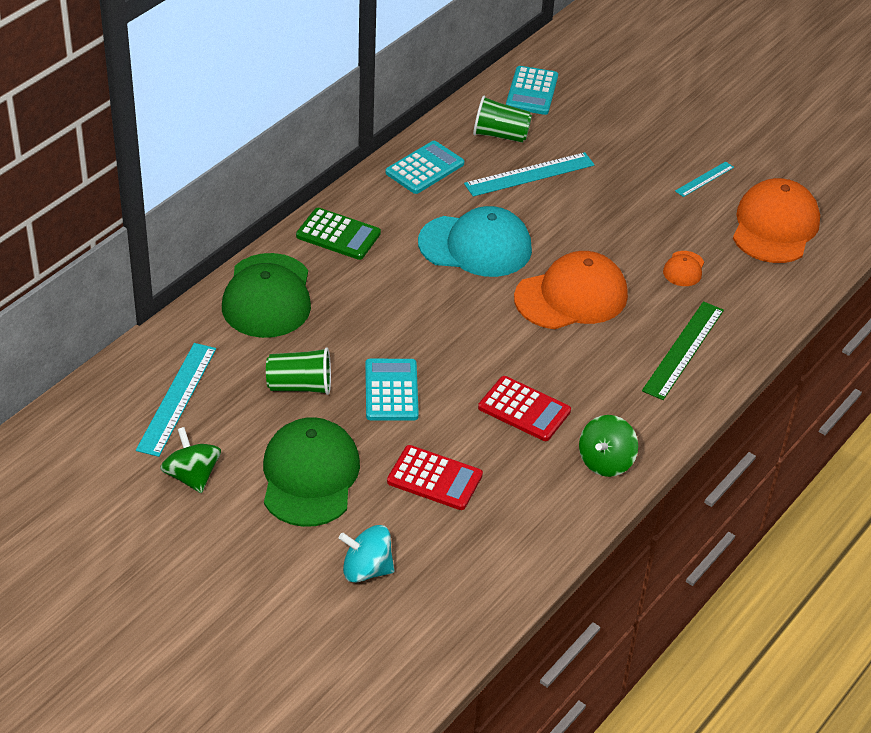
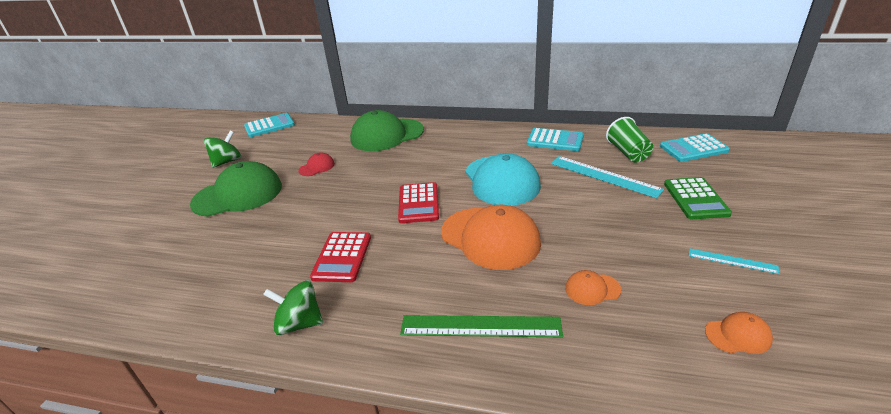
camera: 70 degrees right, 10 degrees down
turquoise ruler [136,343,216,457] -> none
green cup [266,347,331,395] -> red cap [298,152,335,176]
green calculator [296,208,381,260] -> green calculator moved to [664,177,732,219]
turquoise spinning top [339,525,394,583] -> none
turquoise calculator [365,359,419,421] -> turquoise calculator moved to [244,113,295,137]
red calculator [387,445,483,510] -> red calculator moved to [398,182,439,223]
orange cap [733,178,820,263] -> orange cap [705,312,773,354], size x0.45

